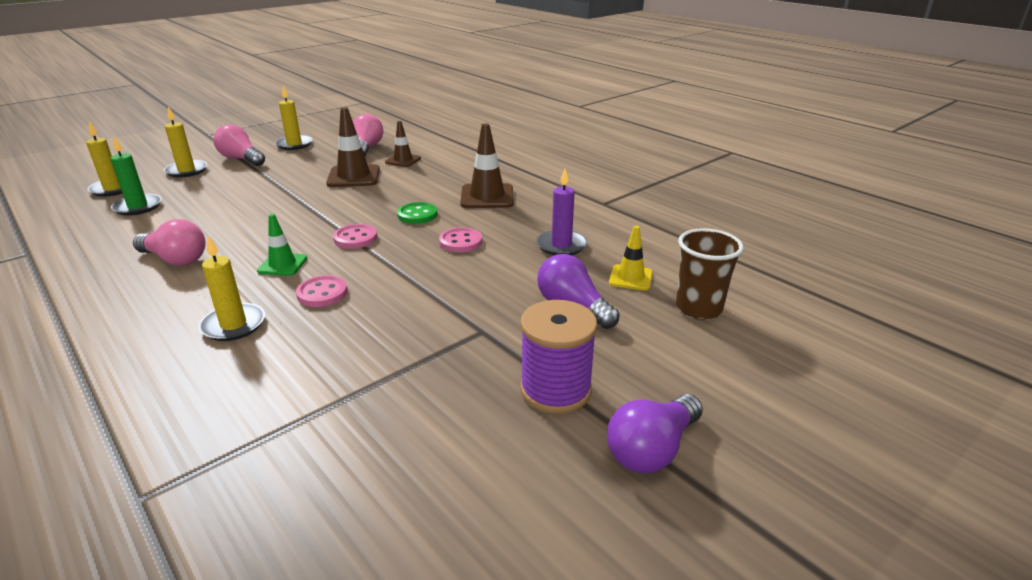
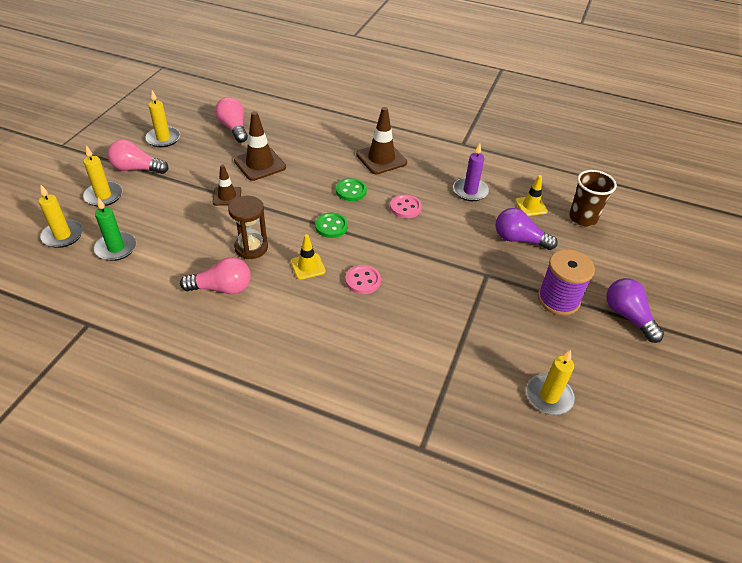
camera: 30 degrees left, 15 degrees up
yellow candle [198,236,265,341] -> yellow candle moved to [526,350,575,415]
green traffic cone [257,214,307,276] -> yellow traffic cone [290,234,326,280]
pink button [333,224,377,249] -> green button [315,213,348,238]
brown traffic cone [385,121,421,167] -> brown traffic cone moved to [213,164,241,206]
purple light bulb [607,394,703,473] -> purple light bulb turned 135 degrees clockwise [607,278,664,343]
none -> brown hourglass [228,196,268,259]

